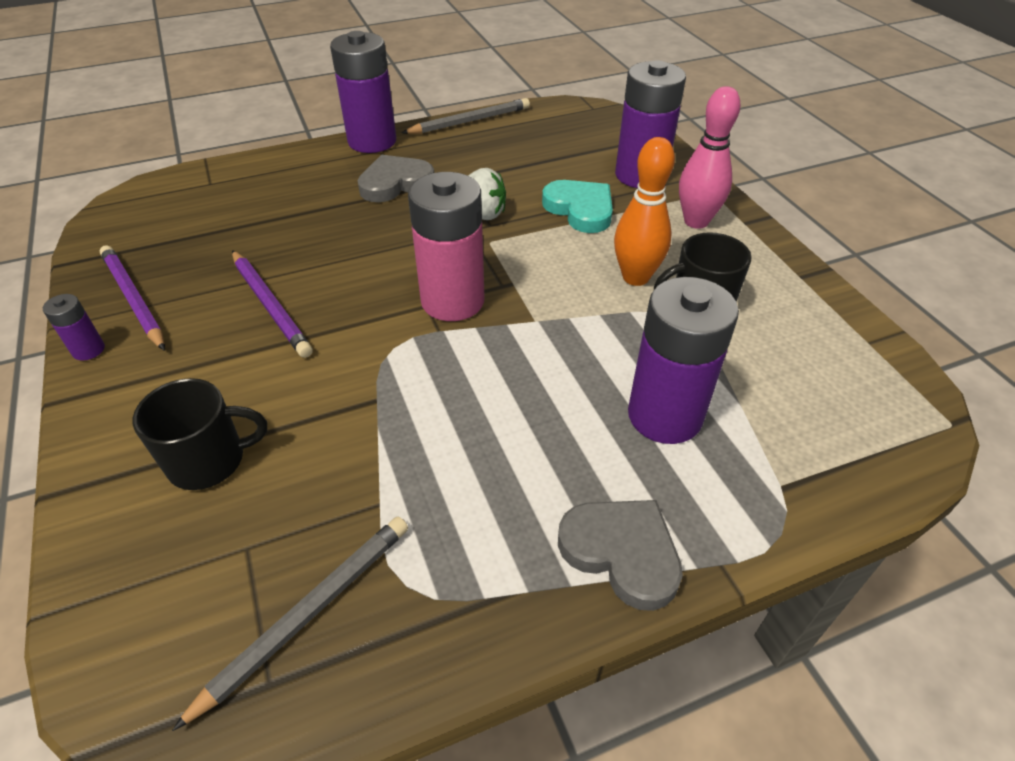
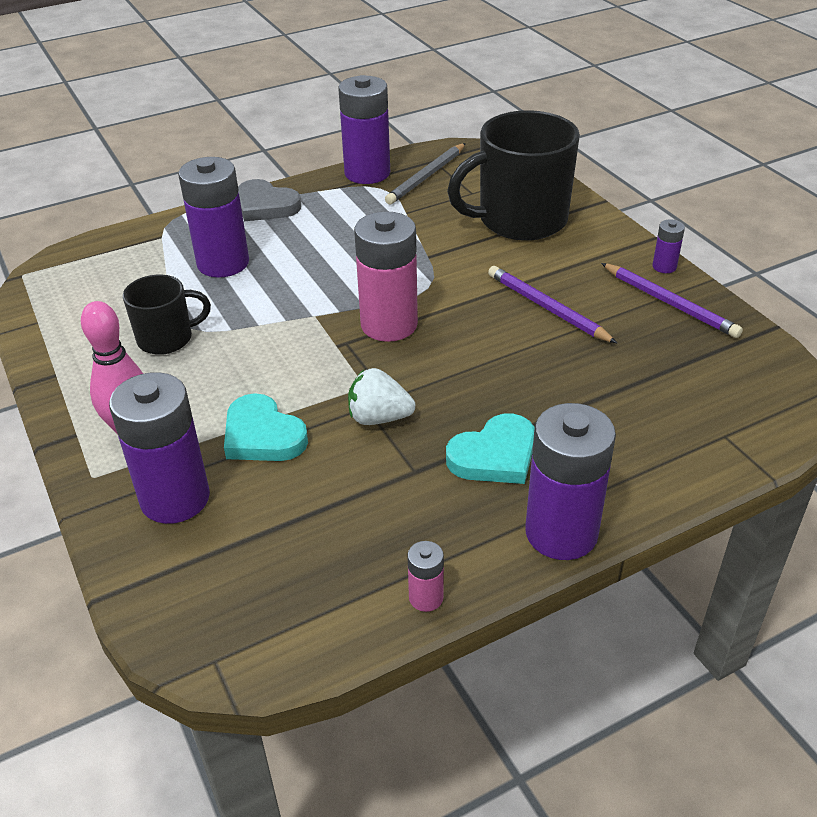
camera: 175 degrees right, 5 degrees down
black mug [133,378,267,490] -> black mug [447,110,580,241], size x1.86
grey heart [357,154,434,202] -> turquoise heart [446,413,535,484]
grey pencil [401,98,530,134] -> pink battery [407,541,444,612]
orange bowling pin [614,137,675,286] -> none
none -> purple battery [338,75,390,184]

